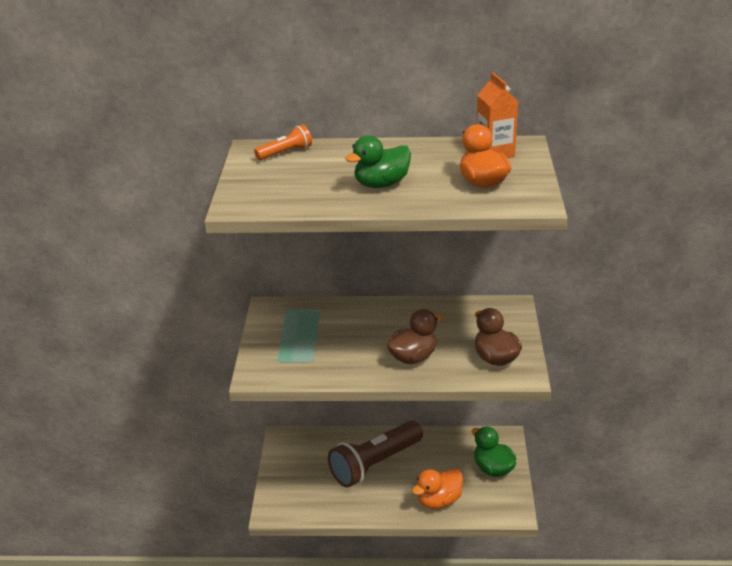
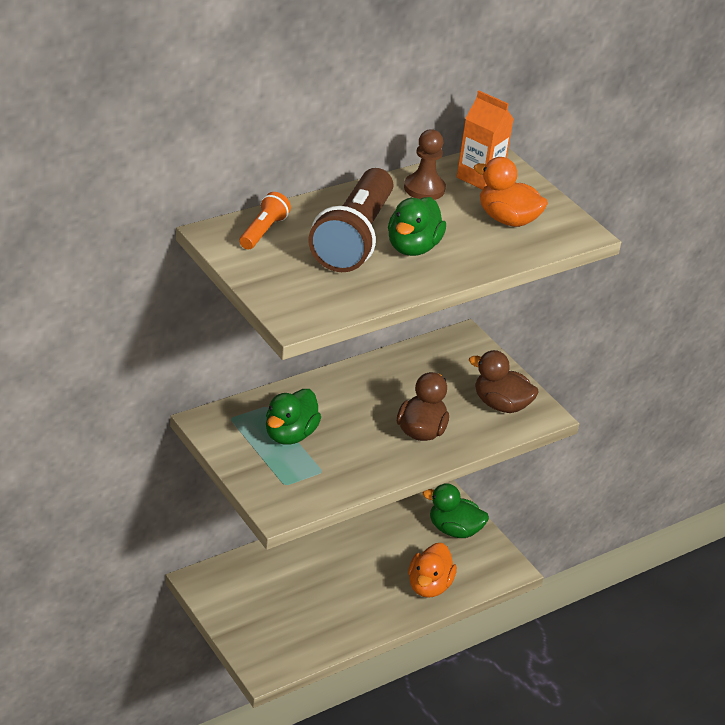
camera: 40 degrees left, 5 degrees up
brown flashlight [328,421,423,488] -> brown flashlight moved to [309,168,393,272]
none -> green duck [266,389,321,445]
none -> brown pawn [404,129,446,200]

